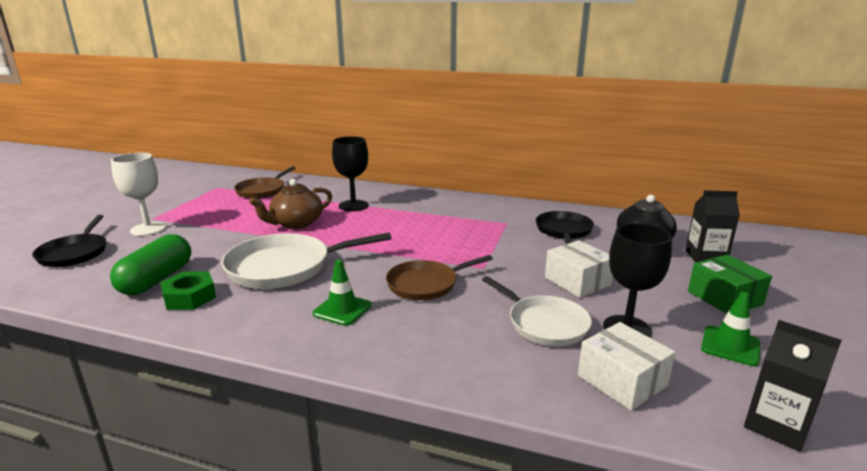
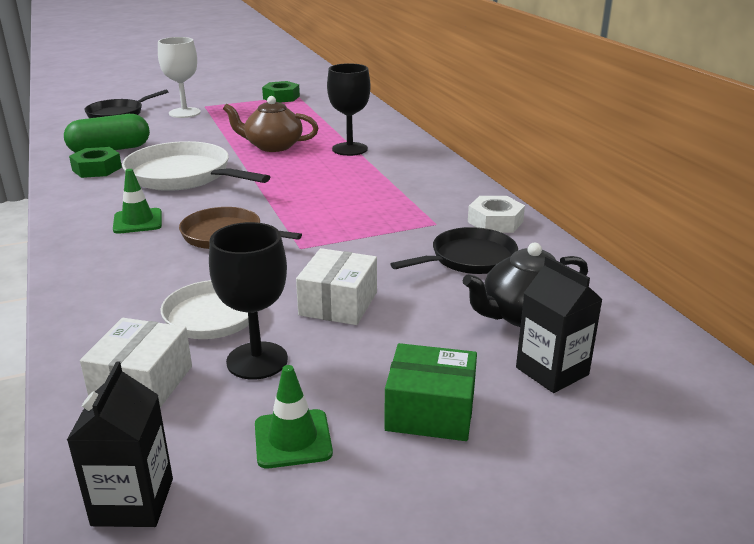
camera: 50 degrees right, 5 degrees up
brown pan [234,166,295,199] -> none
green box [688,255,772,314] -> green box turned 75 degrees clockwise [384,343,477,441]
none -> green nut [262,81,300,103]
none -> white nut [468,196,525,233]

